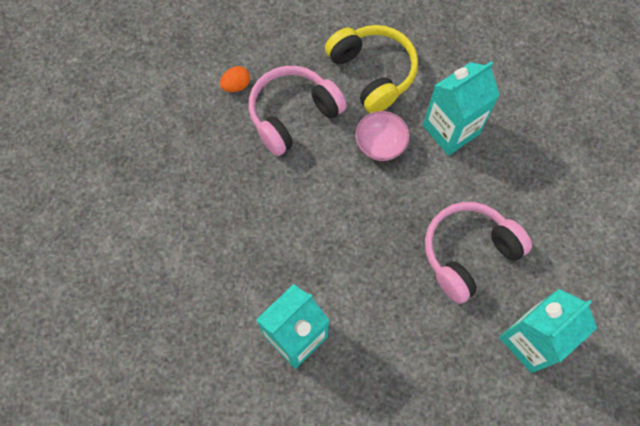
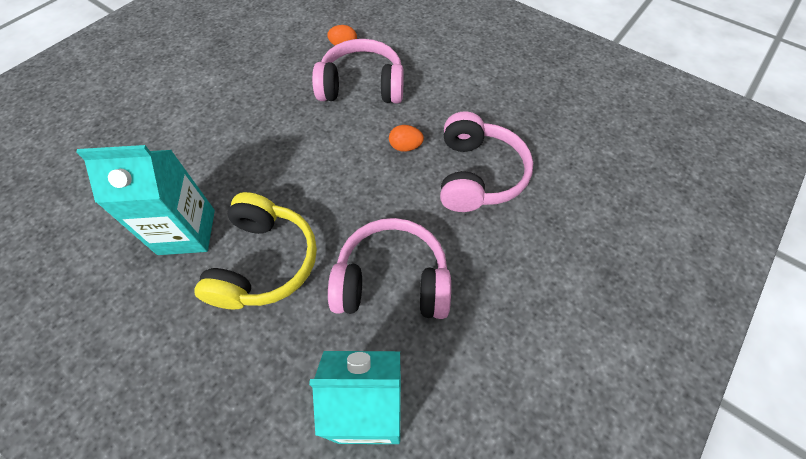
camera: 40 degrees right, 10 degrees down
yellow headphones [325,25,418,113] -> yellow headphones moved to [194,192,317,309]
pink bowl [355,111,410,161] -> orange egg [389,125,424,152]
turquoise carton [423,61,500,156] -> pink headphones [440,111,533,212]

